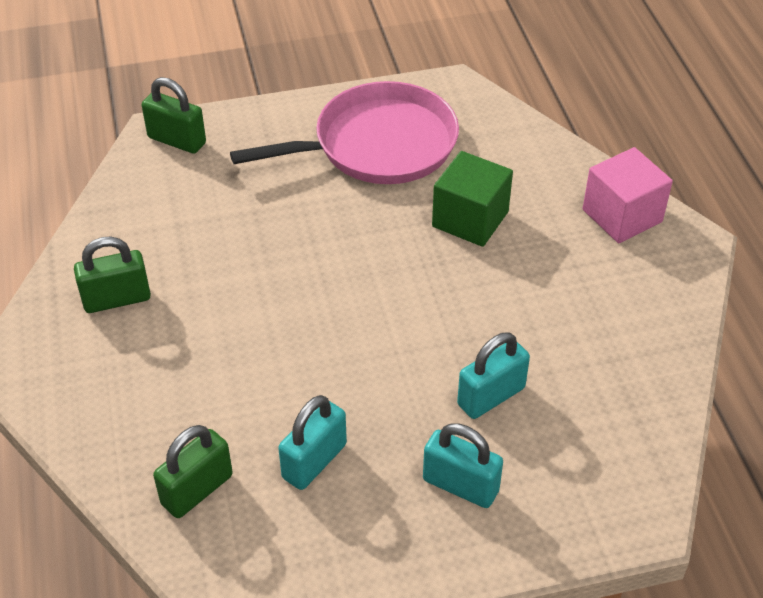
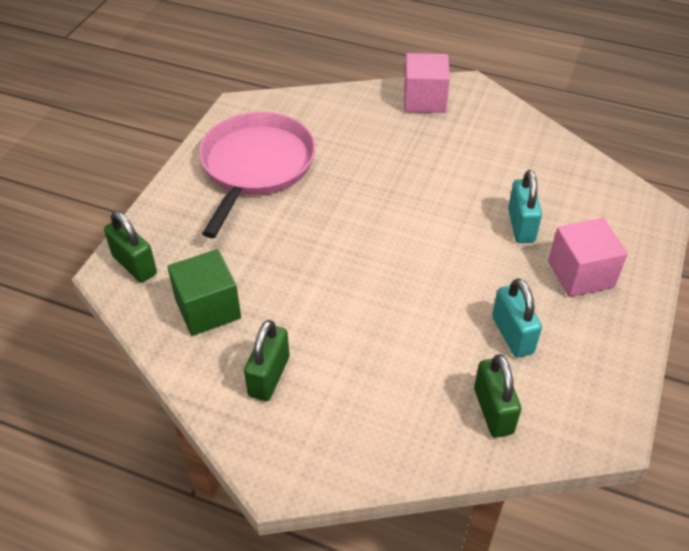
camera: 55 degrees left, 0 degrees up
green padlock [142,77,206,154] -> green padlock turned 75 degrees clockwise [104,211,157,283]
turquoise padlock [423,423,503,508] -> pink cube [548,218,628,297]
green cube [432,151,513,247] -> green cube moved to [167,249,241,336]

